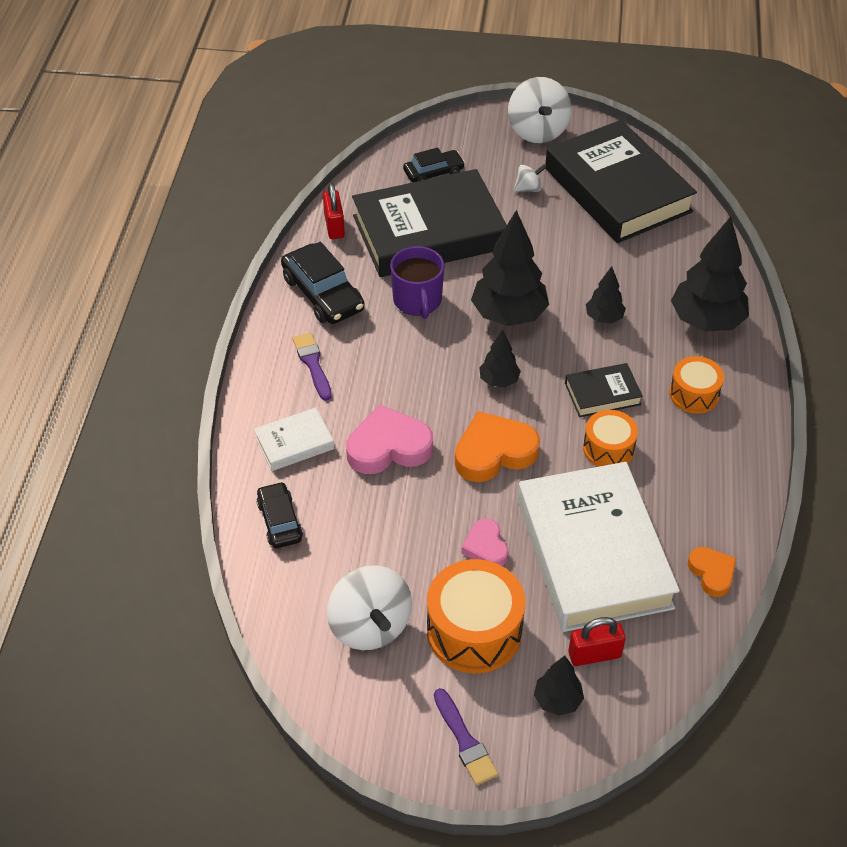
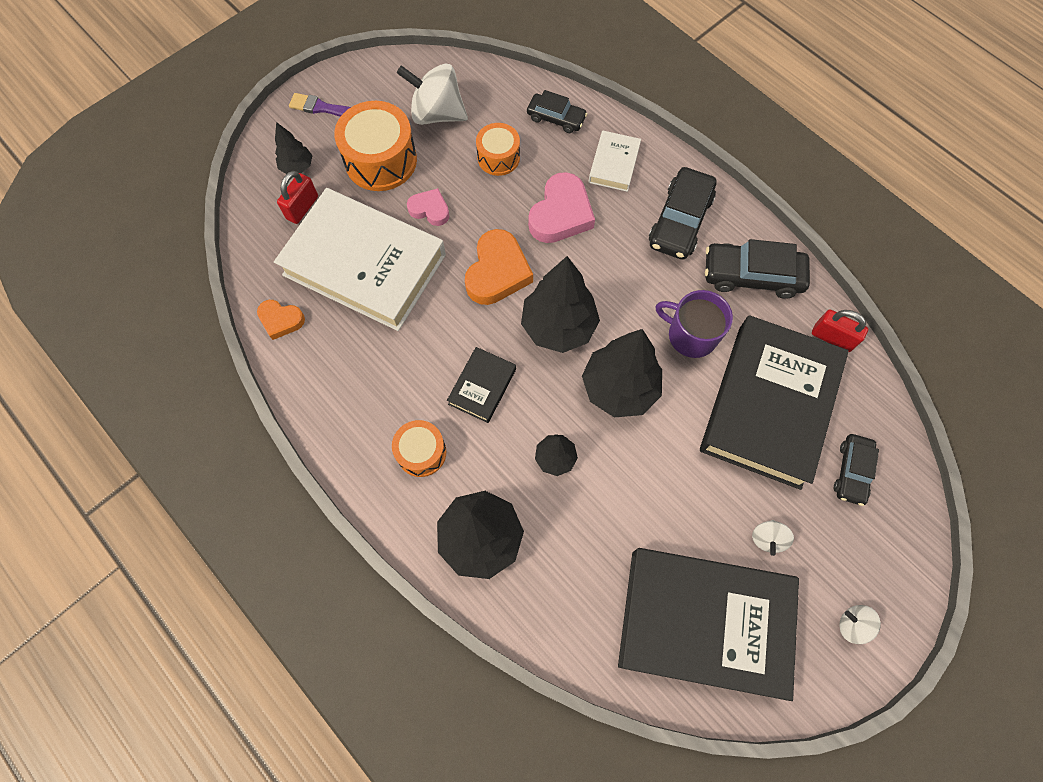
camera: 130 degrees right, 20 degrees up
purple brush [293,332,332,401] -> black car [649,167,717,260]
black tree [479,329,521,388] -> black tree [521,256,600,353], size x1.94
white spinning top [508,77,571,143] -> white spinning top [839,605,881,644], size x0.49
orange drum [583,410,638,467] -> orange drum moved to [476,123,520,176]

